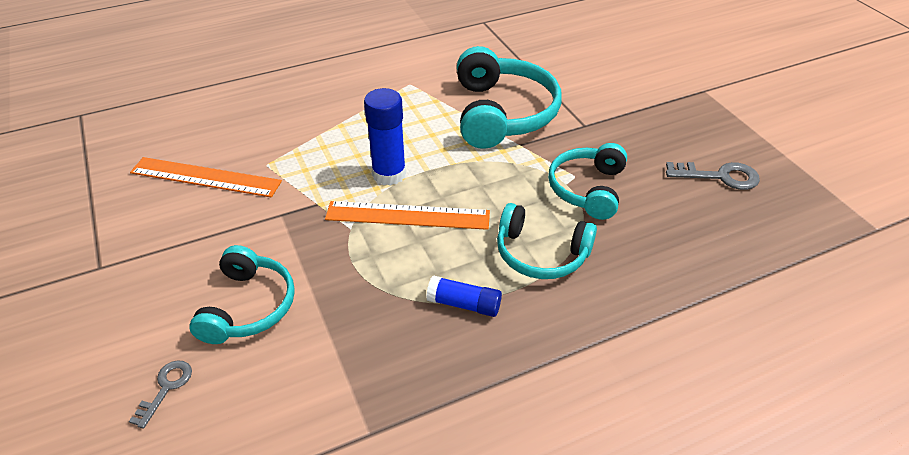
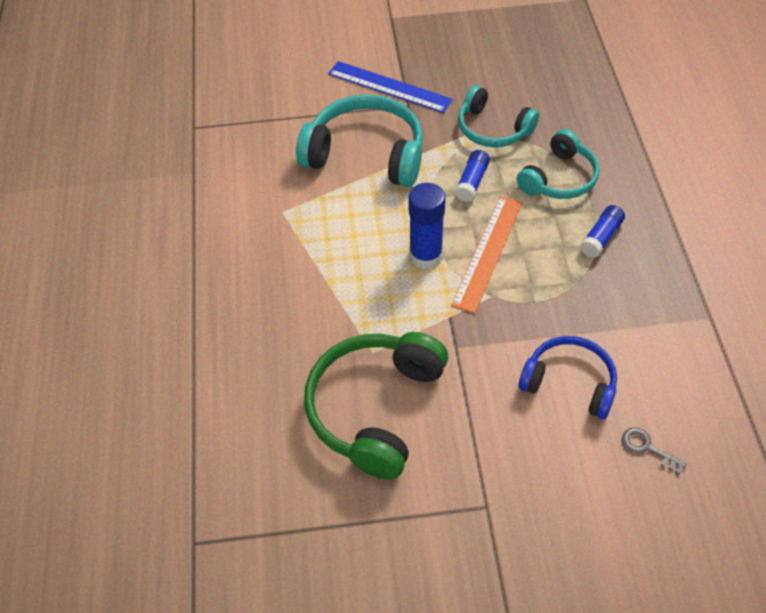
camera: 70 degrees left, 10 degrees up
orange ruler [130,157,282,197] -> green headphones [304,332,448,480]
turquoise headphones [189,245,295,344] -> blue headphones [518,336,617,419]
grey key [666,162,760,190] -> none
none -> blue ruler [328,61,453,113]
none -> blue glue stick [455,150,490,202]

